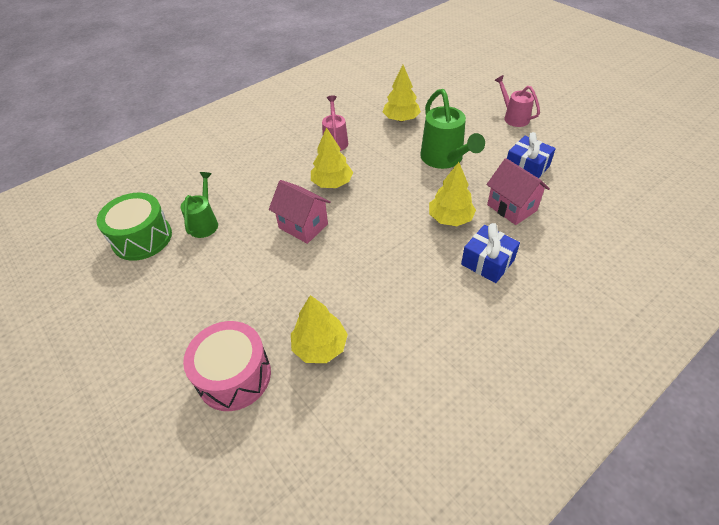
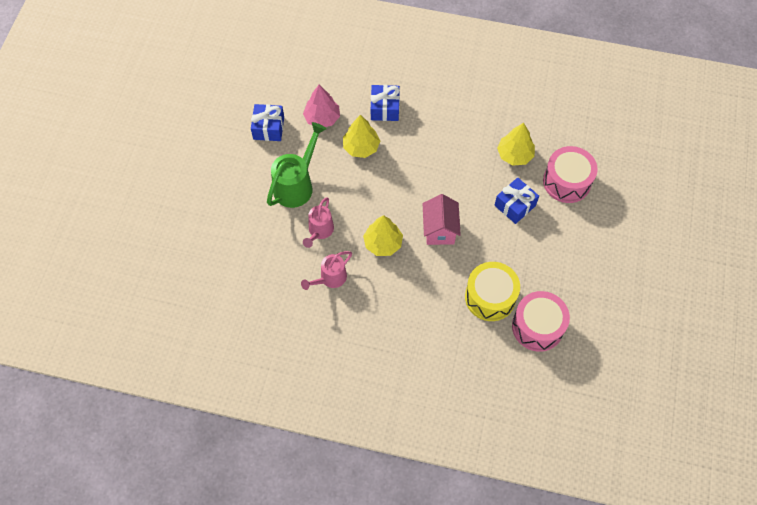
camera: 130 degrees left, 15 degrees up
green drum [97,193,172,261] -> pink drum [512,291,570,352]
green watering can [181,172,218,238] -> yellow drum [465,262,520,321]
yellow tree [383,65,421,122] -> none
pink house [487,158,550,225] -> pink tree [303,85,340,127]
pink watering can [494,75,540,127] -> pink watering can moved to [303,197,334,248]
none -> blue gift [494,177,539,224]

